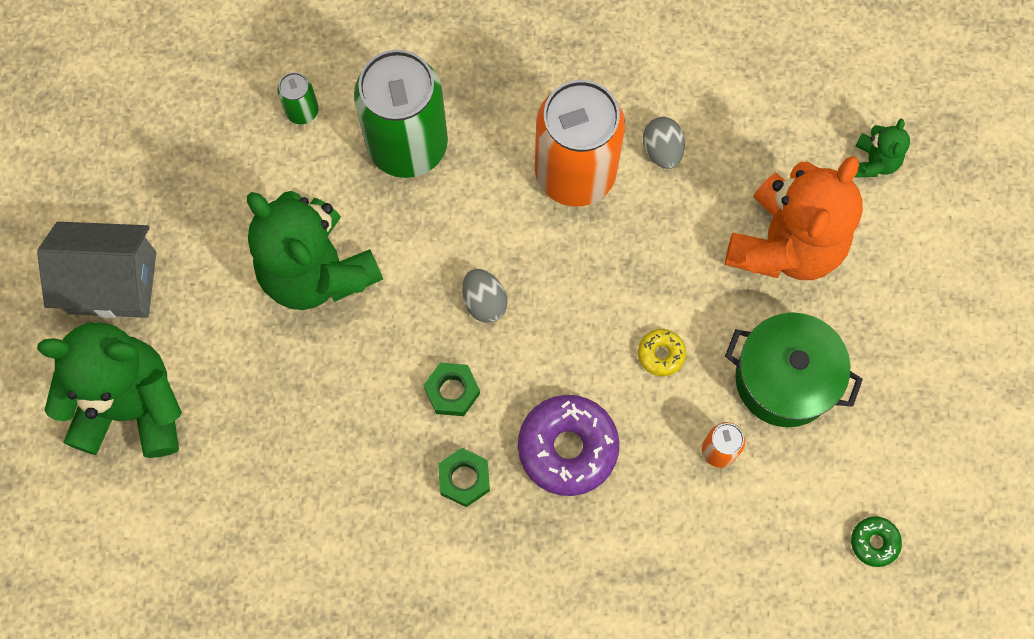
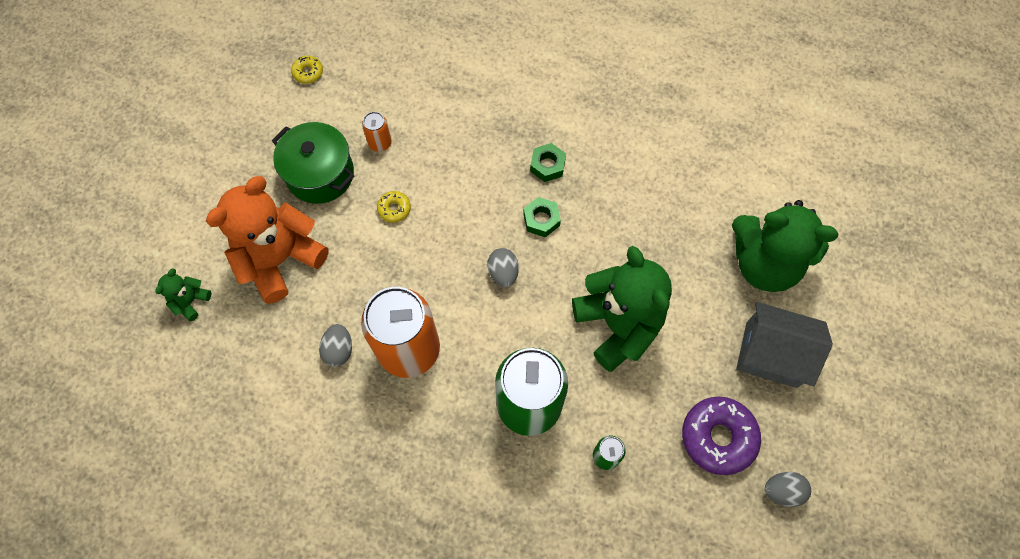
camera: 165 degrees left, 5 degrees down
purple donut [518,395,619,496] -> purple donut moved to [682,396,761,475]
green donut [851,516,902,567] -> yellow donut [291,56,323,84]
none -> grey egg [765,472,811,507]

